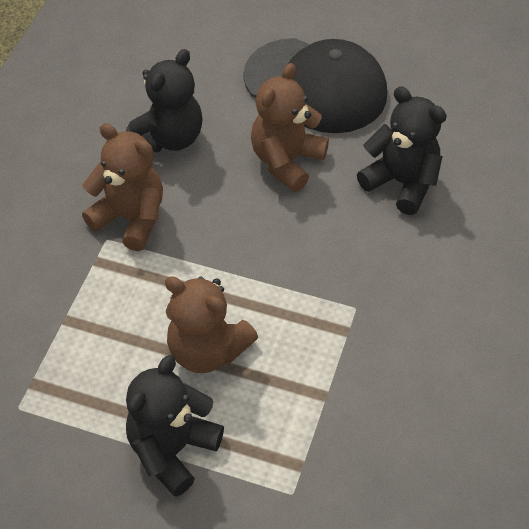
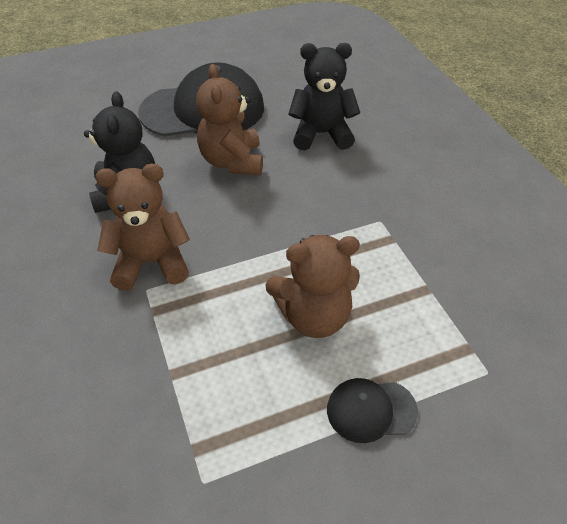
camera: 40 degrees left, 5 degrees down
black teddy bear [126,355,224,497] -> black cap [327,378,418,443]

